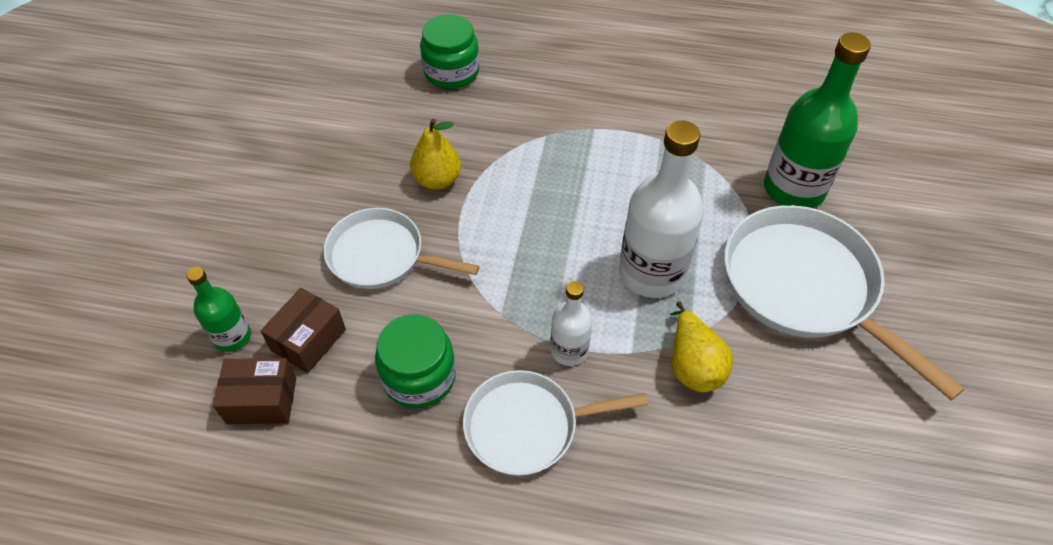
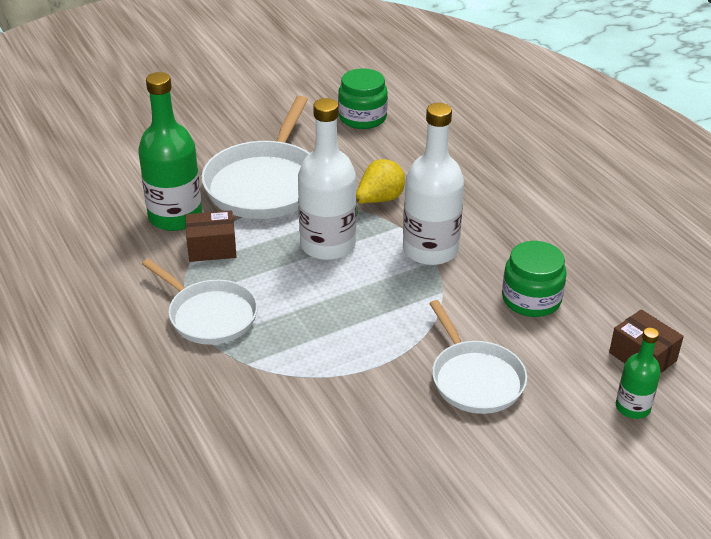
camera: 130 degrees left, 15 degrees down
brown box [261,288,346,373] -> brown box moved to [185,210,237,262]
yellow pear [410,119,461,190] -> none
green jar [420,15,479,89] -> green jar moved to [338,68,388,129]
white pan [463,370,648,476] -> white pan moved to [142,259,258,345]
white bottle [550,281,592,366] -> white bottle [403,103,464,265], size x1.87

